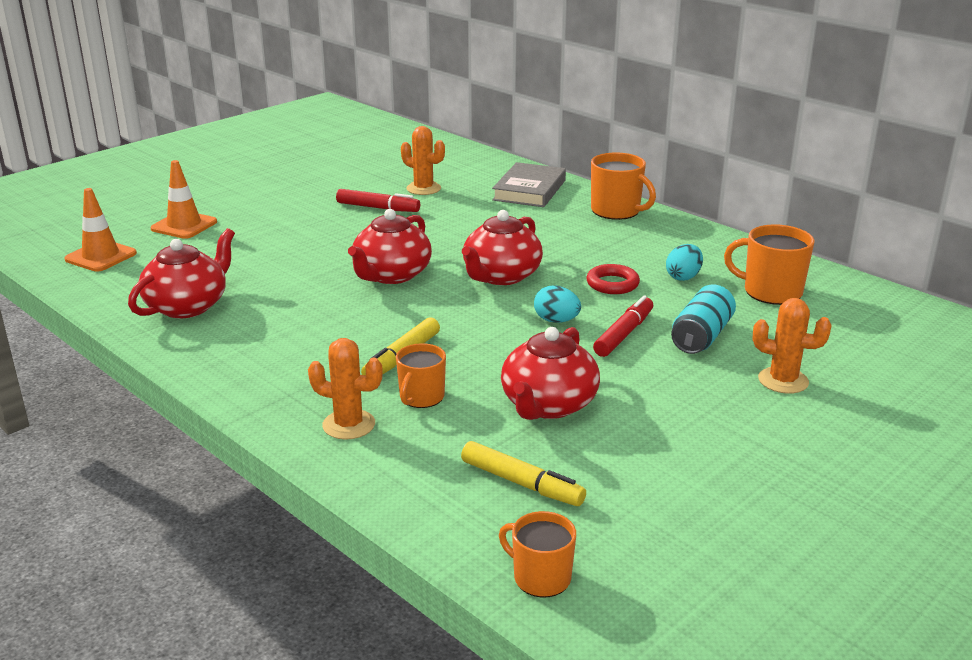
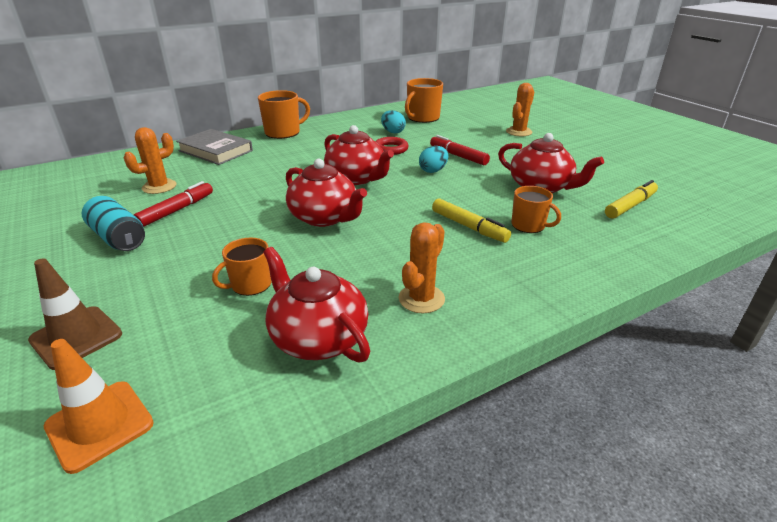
camera: 75 degrees left, 5 degrees up
orange traffic cone [151,160,217,239] -> brown traffic cone [28,258,122,370]
orange cactus [308,338,383,440] -> orange cactus moved to [399,222,445,313]
orange mug [499,511,576,597] -> orange mug moved to [212,238,272,296]
turquoise can [671,284,736,354] -> turquoise can moved to [82,196,145,251]

